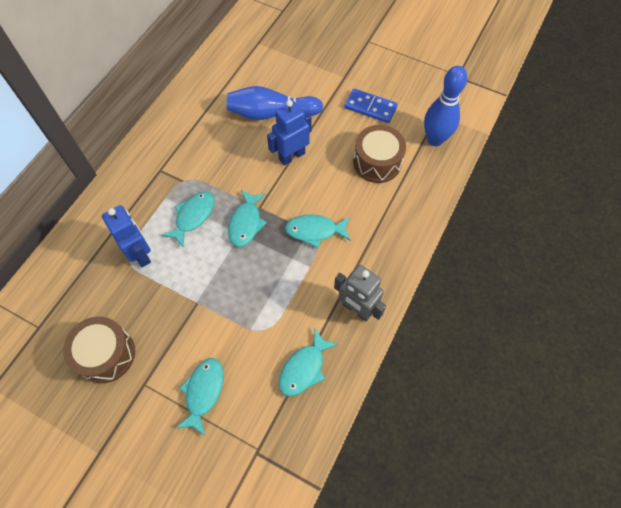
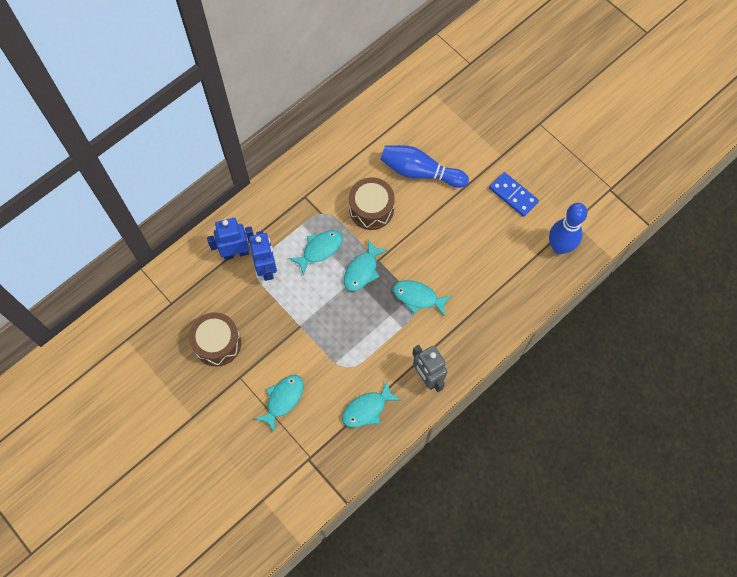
camera: 20 degrees right, 5 degrees up
blue robot [267,100,312,166] -> blue robot moved to [207,218,254,260]
brown drum [353,125,406,183] -> brown drum moved to [349,177,395,230]

